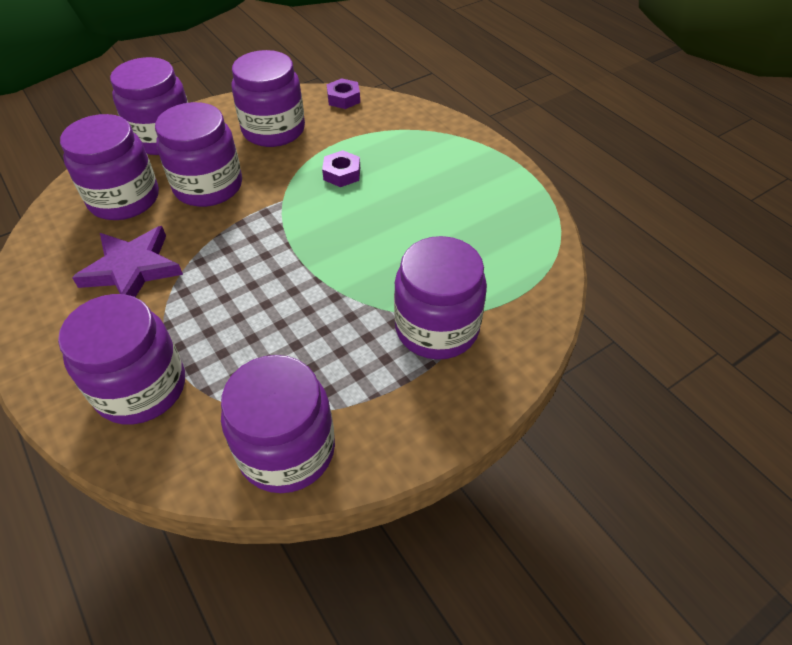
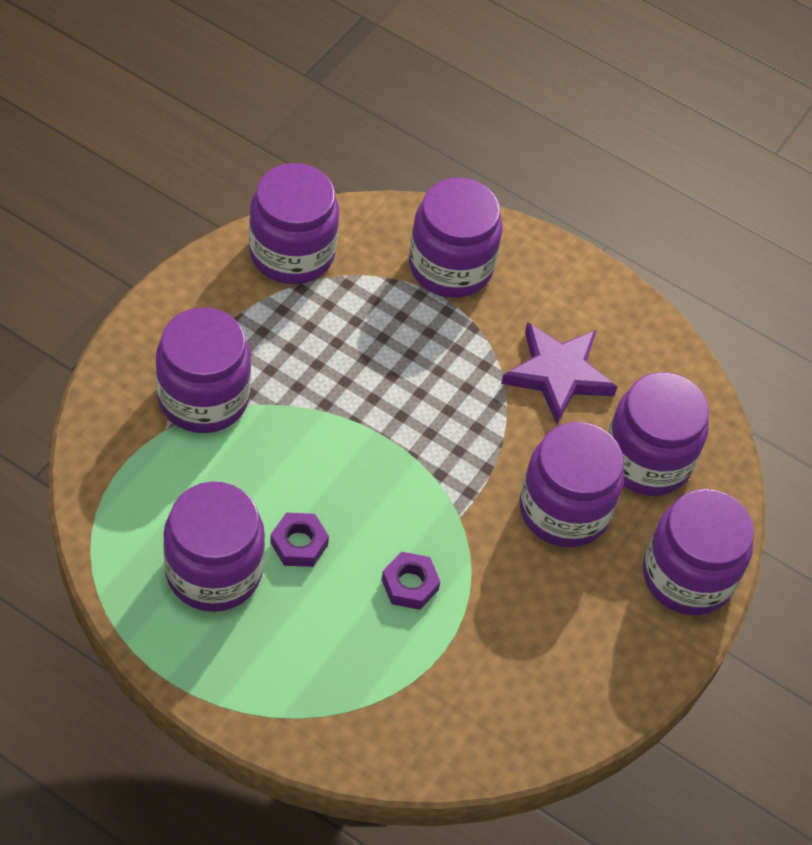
camera: 150 degrees right, 5 degrees up
purple jar [231,50,305,147] -> purple jar moved to [163,482,265,612]
purple nut [327,78,360,109] -> purple nut moved to [270,513,329,567]

